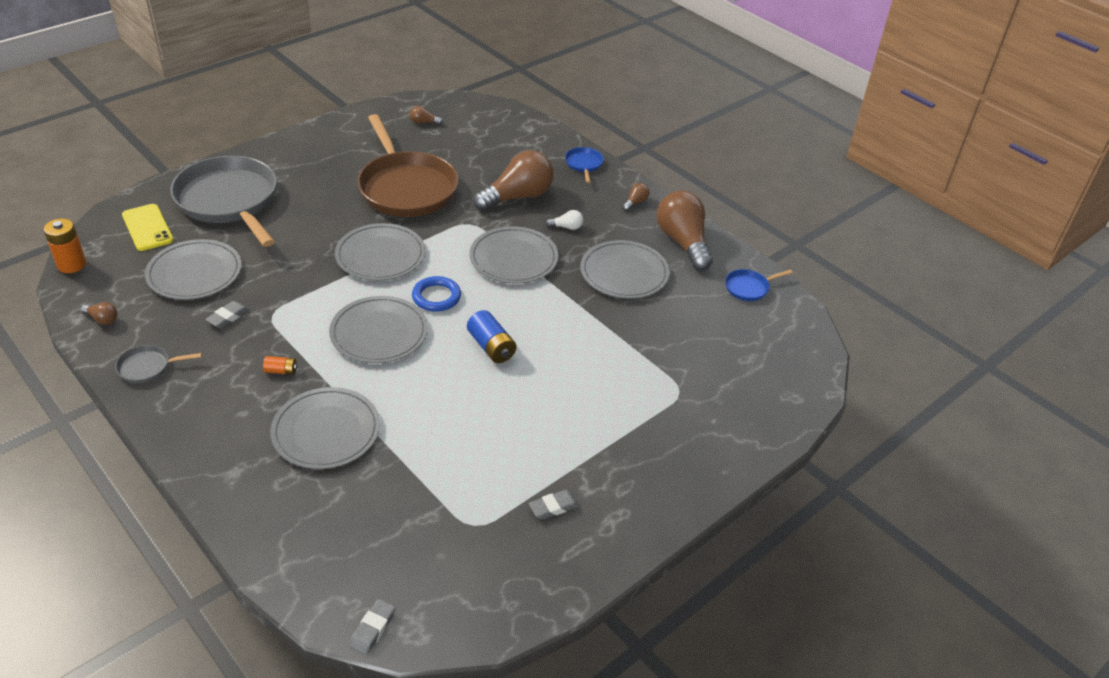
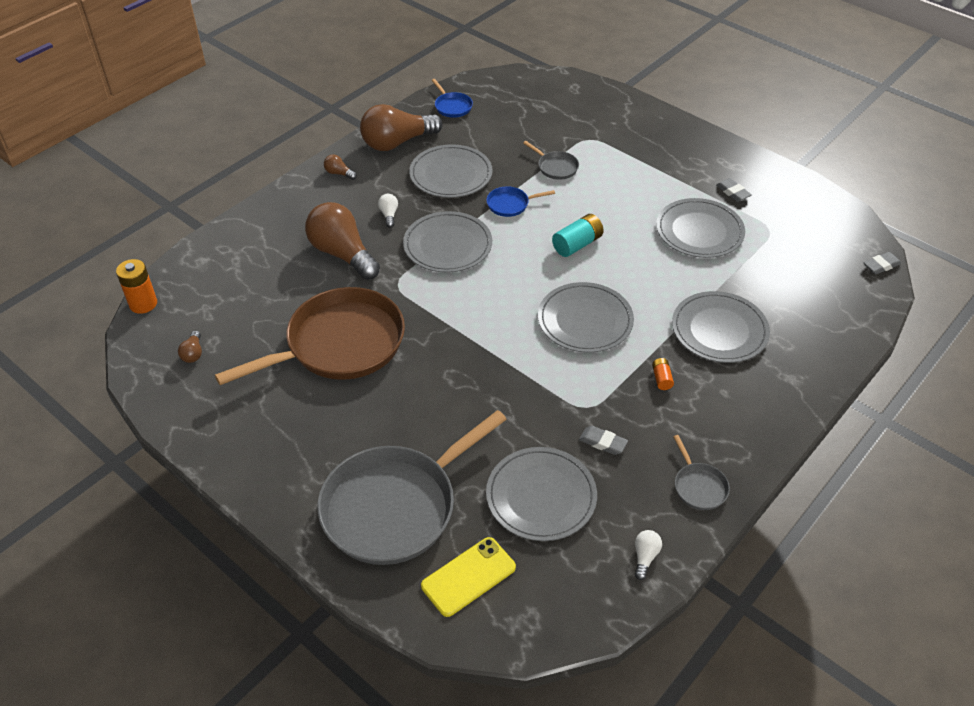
camera: 95 degrees left, 5 degrees up
orange battery [44,218,86,273] -> orange battery moved to [116,259,157,314]
brown light bulb [81,302,118,325] -> white light bulb [635,530,662,580]
grey plate [335,223,425,281] -> grey plate moved to [656,198,745,258]
grey eraser [349,599,395,655] -> grey eraser turned 45 degrees counterclockwise [864,252,902,274]
blue ring [412,276,461,312] -> none
blue battery [467,310,517,363] -> turquoise battery [552,214,604,257]
blue pan [565,147,604,183] -> blue pan moved to [486,186,555,217]
none -> grey pan [523,141,579,180]

